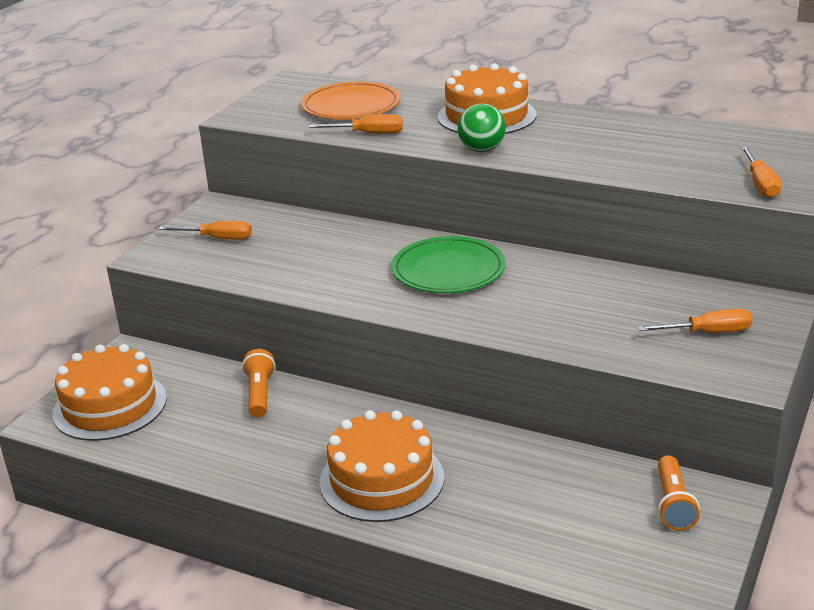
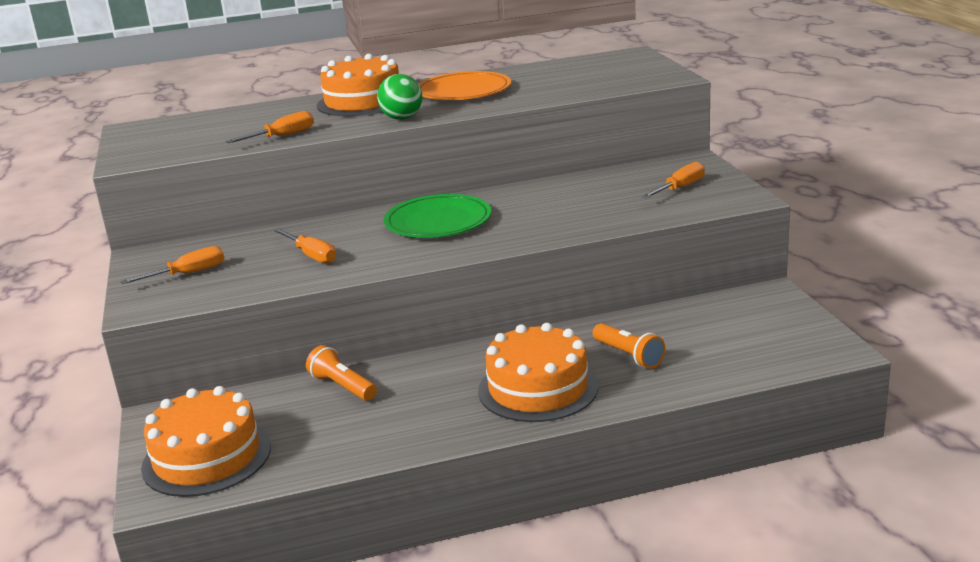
camera: 40 degrees left, 5 degrees down
orange plate [301,82,400,120] -> orange plate moved to [419,71,511,100]
orange flashlight [658,455,700,531] -> orange flashlight moved to [593,323,665,368]
orange screwdriver [741,146,781,198] -> orange screwdriver moved to [274,229,336,264]

